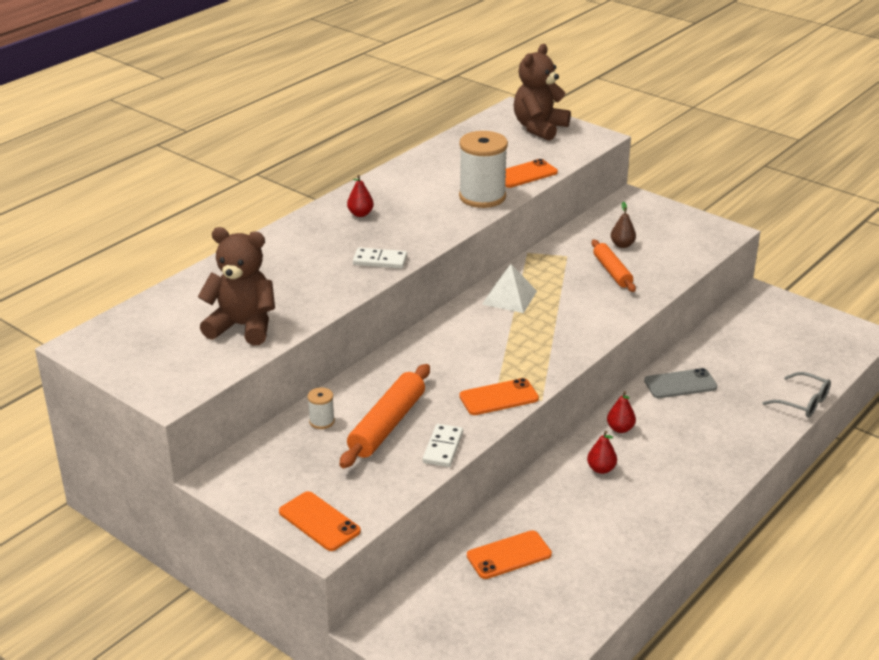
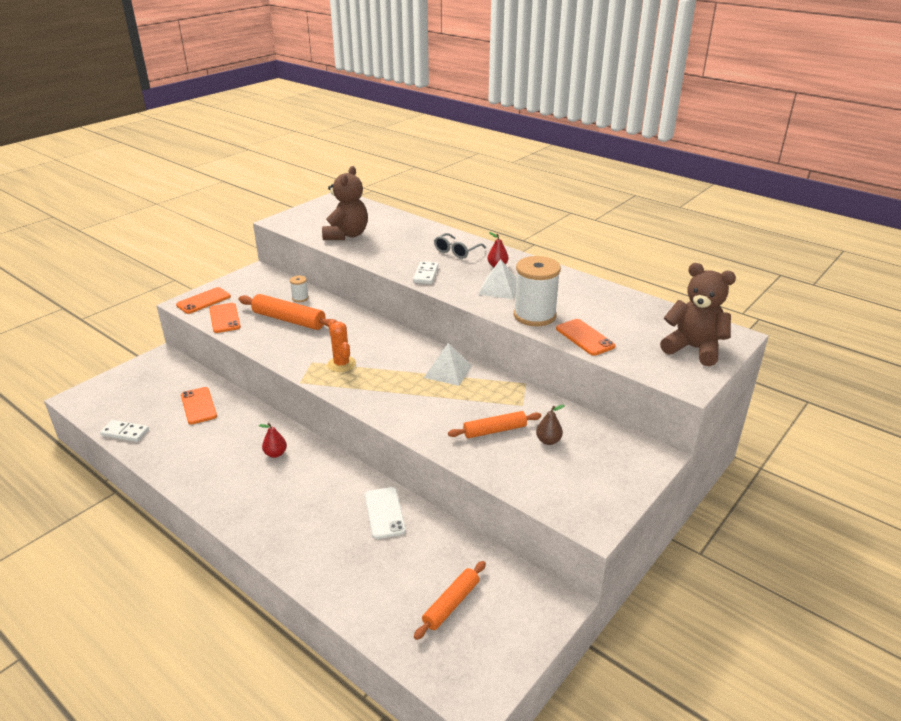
camera: 90 degrees right, 0 degrees up
white domino [423,424,463,467] -> white domino moved to [100,420,149,442]
orange phone [459,378,539,415] -> orange phone moved to [209,303,241,333]
red pear [607,391,636,433] -> none
grey phone [644,368,717,398] -> white phone [365,487,406,539]
grey glasses [763,372,831,418] -> grey glasses moved to [434,233,486,259]
none -> orange cactus [327,320,356,372]
none -> orange rolling pin [414,561,486,640]
none -> white pyramid [478,259,517,299]

